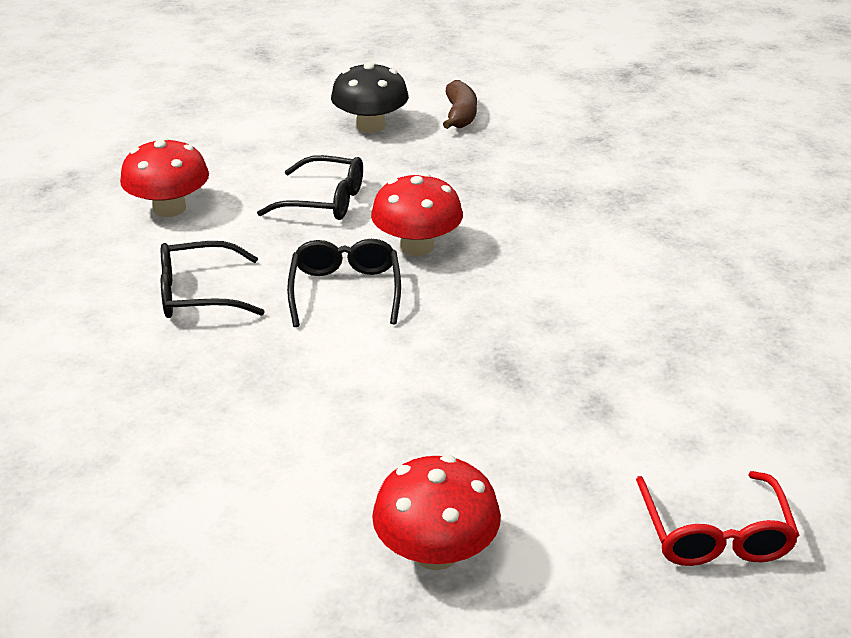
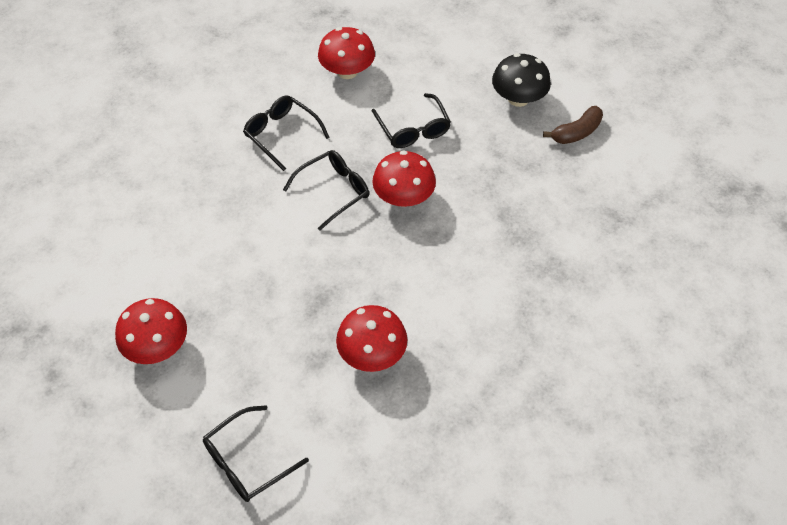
camera: 55 degrees right, 20 degrees up
red glasses [636,471,800,566] -> black glasses [203,405,309,502]
none -> red mushroom [336,305,408,372]

